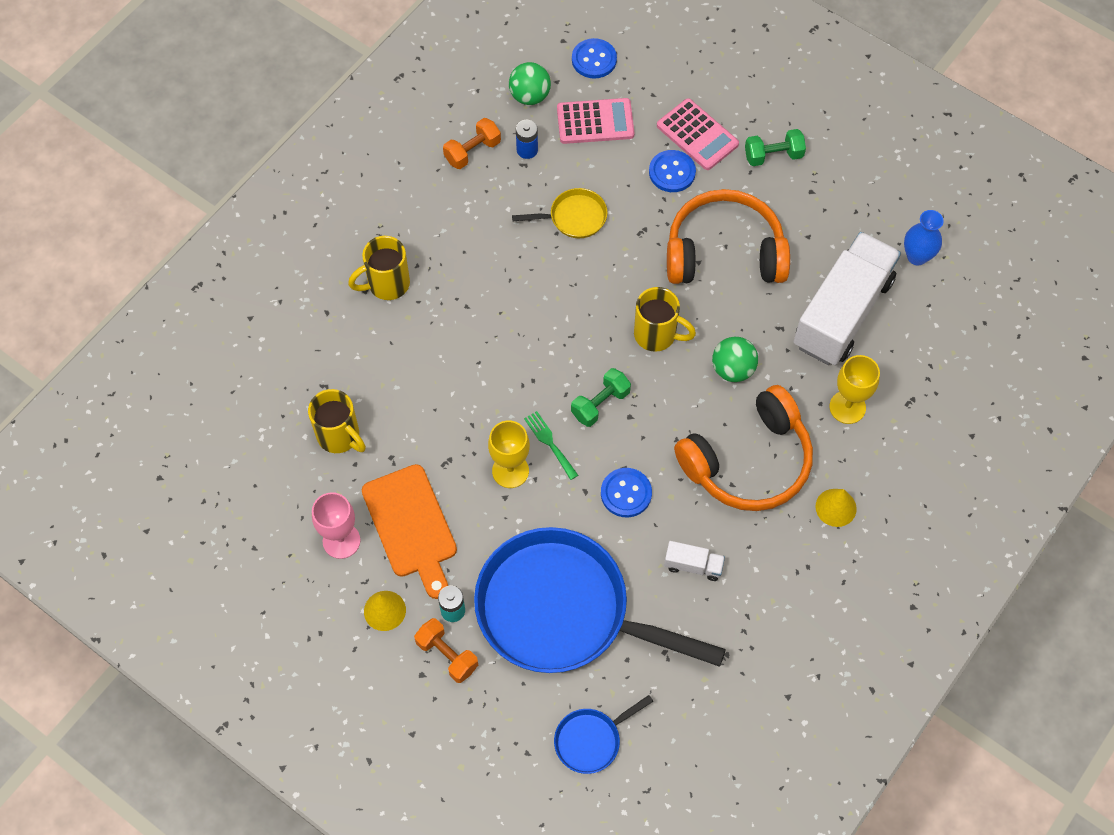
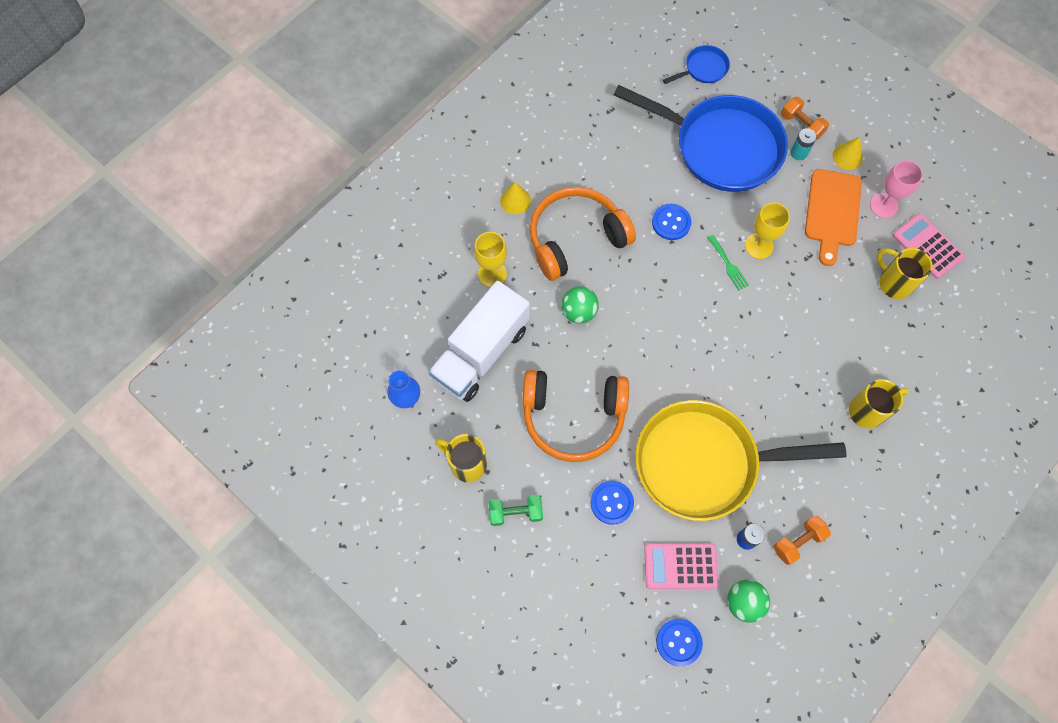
camera: 175 degrees left, 5 degrees up
orange cutting board [362,464,457,599] -> orange cutting board turned 150 degrees counterclockwise [805,169,862,266]
yellow pan [512,188,608,238] -> yellow pan [635,400,847,521], size x2.38
green dumbbell [571,368,631,427] -> none
yellow mug [634,287,696,352] -> yellow mug moved to [435,434,487,482]
pink calculator [657,98,739,170] -> pink calculator moved to [893,213,965,279]
white truck [664,541,725,581] -> none

